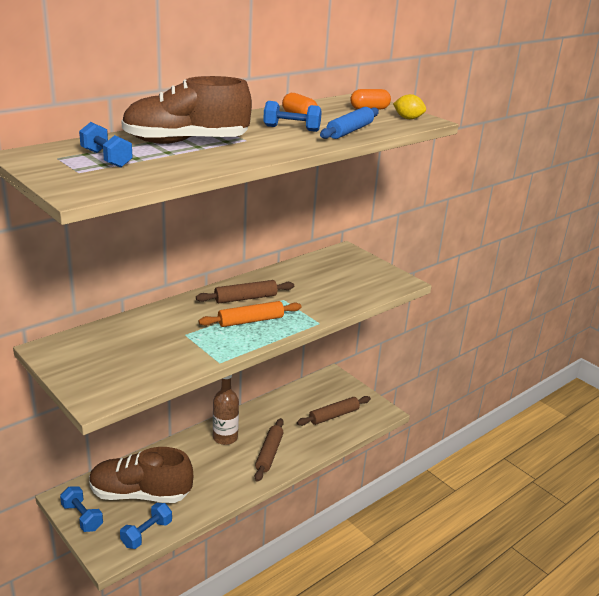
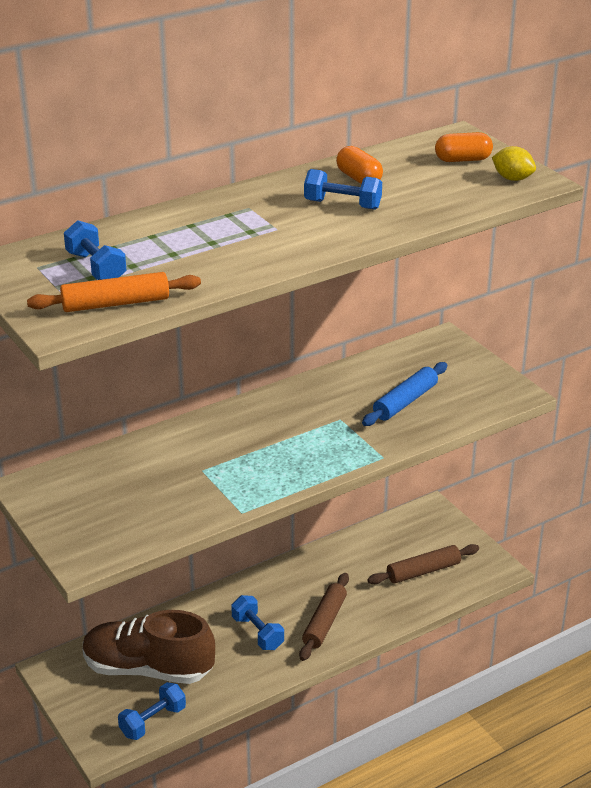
camera: 10 degrees right, 5 degrees up
blue dumbbell [60,487,103,532] -> blue dumbbell moved to [231,595,284,650]
brown shoe [121,76,252,144] -> none
brown rolling pin [196,280,294,303] -> none
orange rolling pin [199,301,301,327] -> orange rolling pin moved to [27,272,201,312]
brown bottle [213,375,239,445] -> none
blue rolling pin [320,107,379,139] -> blue rolling pin moved to [362,362,447,426]

